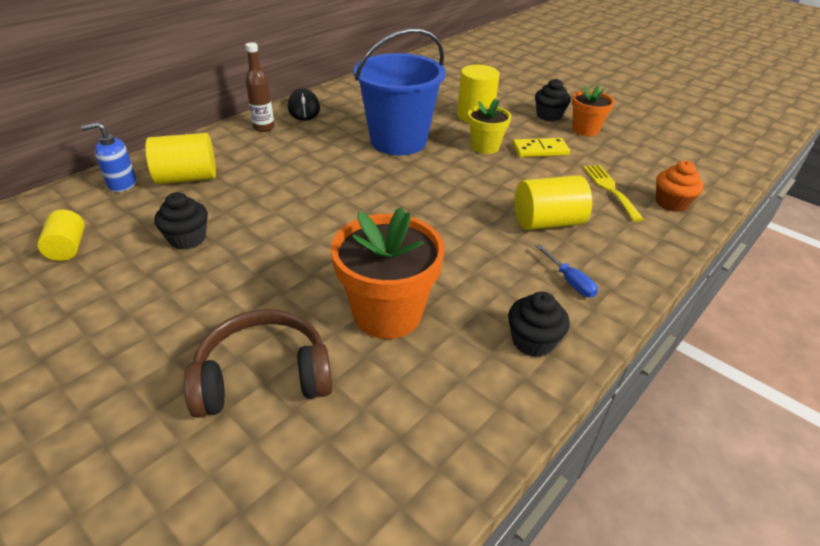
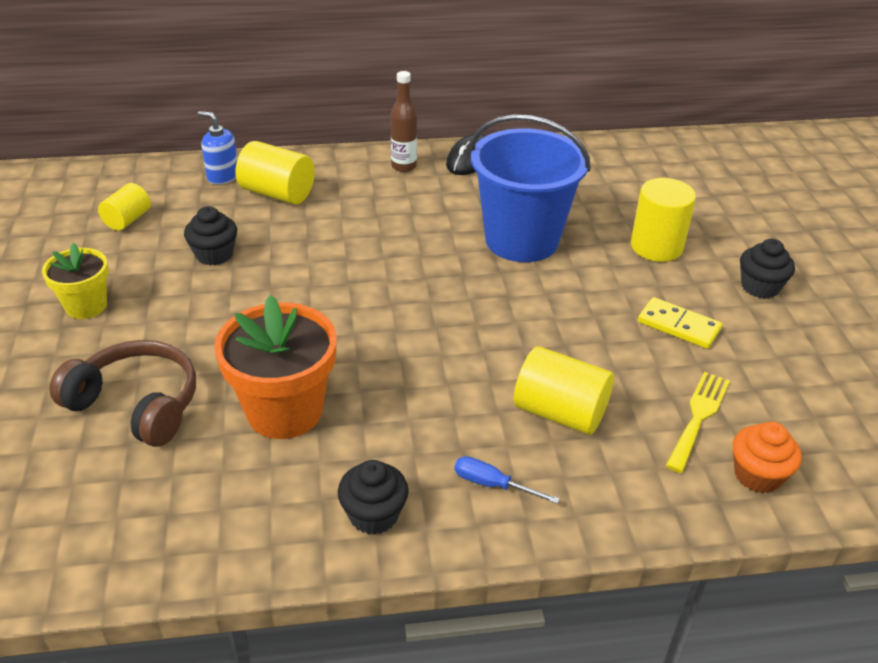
camera: 40 degrees right, 0 degrees up
yellow flower pot [468,99,511,154] -> yellow flower pot moved to [42,243,108,319]
blue screwdriver [536,244,598,298] -> blue screwdriver turned 105 degrees clockwise [454,456,560,504]
orange flower pot [572,86,614,136] -> none

